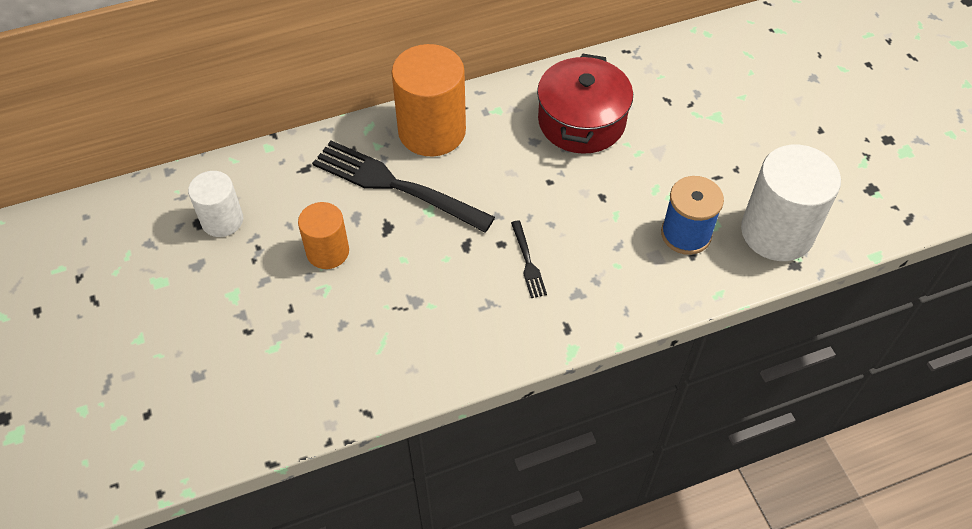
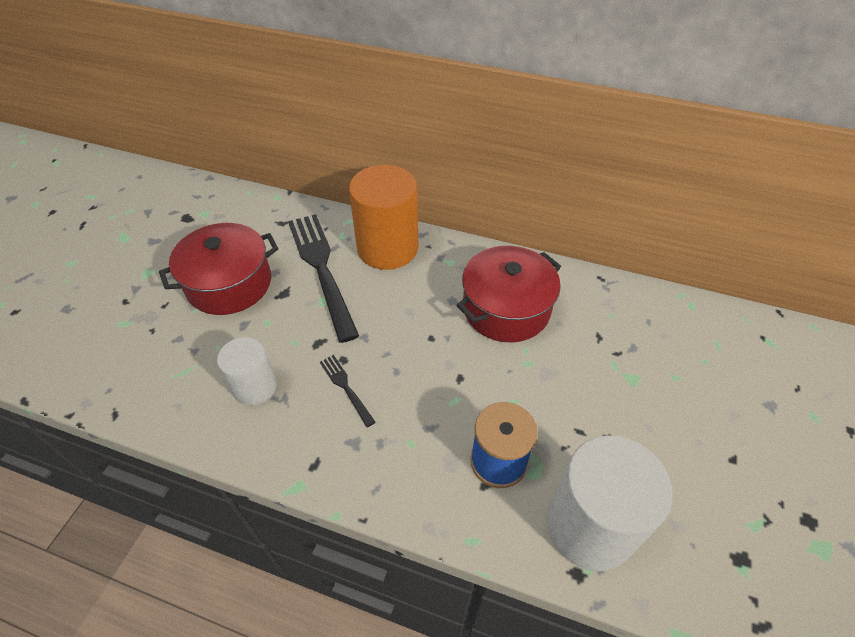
camera: 40 degrees right, 5 degrees down
white cylinder [188,171,243,237] -> white cylinder moved to [217,337,277,406]
orange cylinder [298,202,349,269] -> red pot [159,223,278,315]
black fork [511,220,547,298] -> black fork turned 120 degrees clockwise [320,355,375,427]

